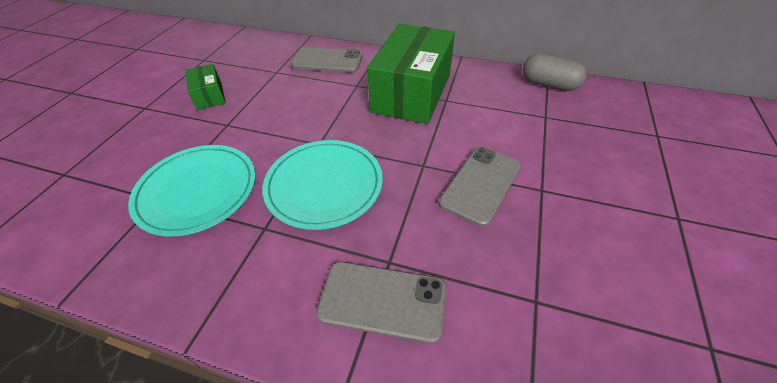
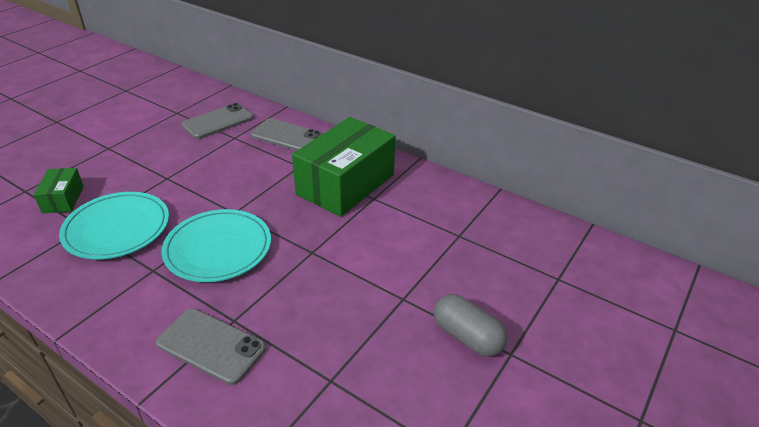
camera: 15 degrees right, 10 degrees down
green box [186,64,226,110] -> green box moved to [33,168,84,213]
grey phone [438,147,521,227] -> grey phone moved to [182,103,254,139]
grey capsule [522,53,587,91] -> grey capsule moved to [434,294,508,357]

